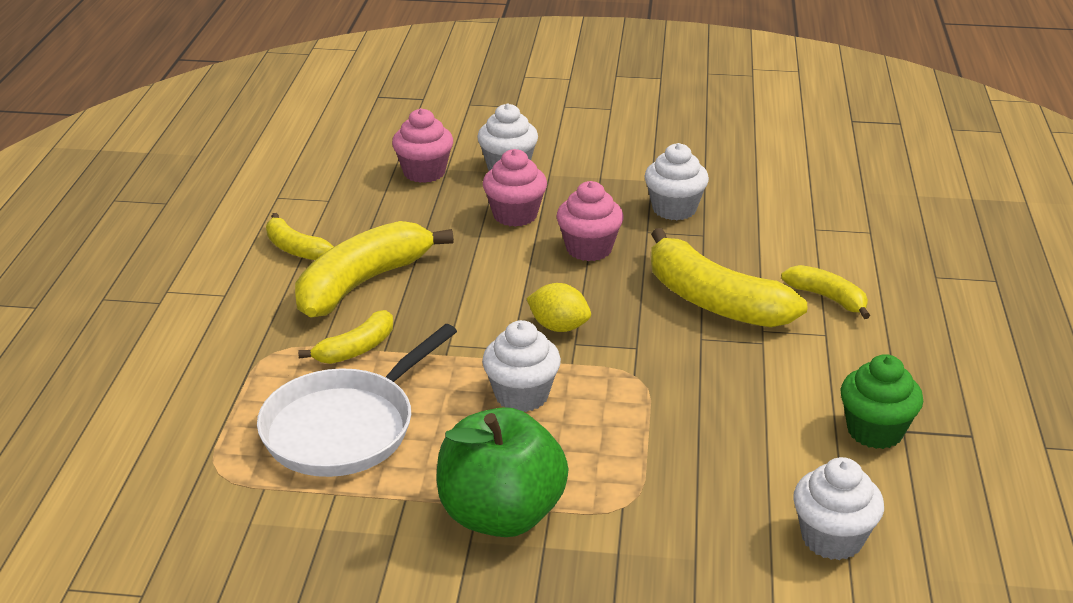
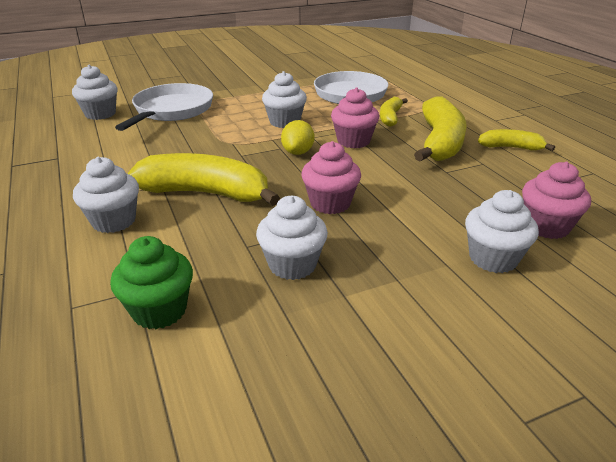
camera: 150 degrees right, 0 degrees up
green apple [436,407,569,537] -> none
pink cupcake [483,149,547,227] -> pink cupcake moved to [331,88,379,148]
yellow lemon [526,283,591,332] -> yellow lemon turned 75 degrees counterclockwise [281,120,315,155]
yellow banana [781,265,870,319] -> white cupcake [73,157,139,233]
green cupcake [840,354,923,449] -> green cupcake moved to [110,236,193,329]
none -> white pan [115,83,213,131]

